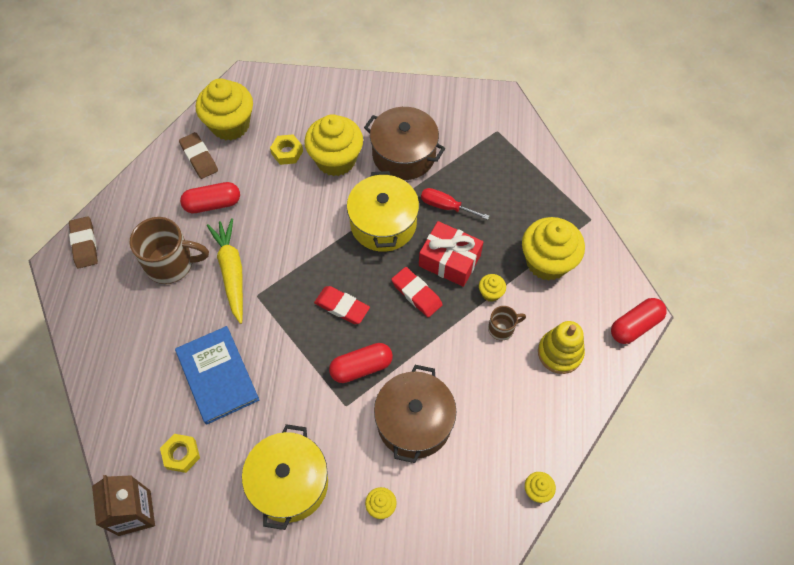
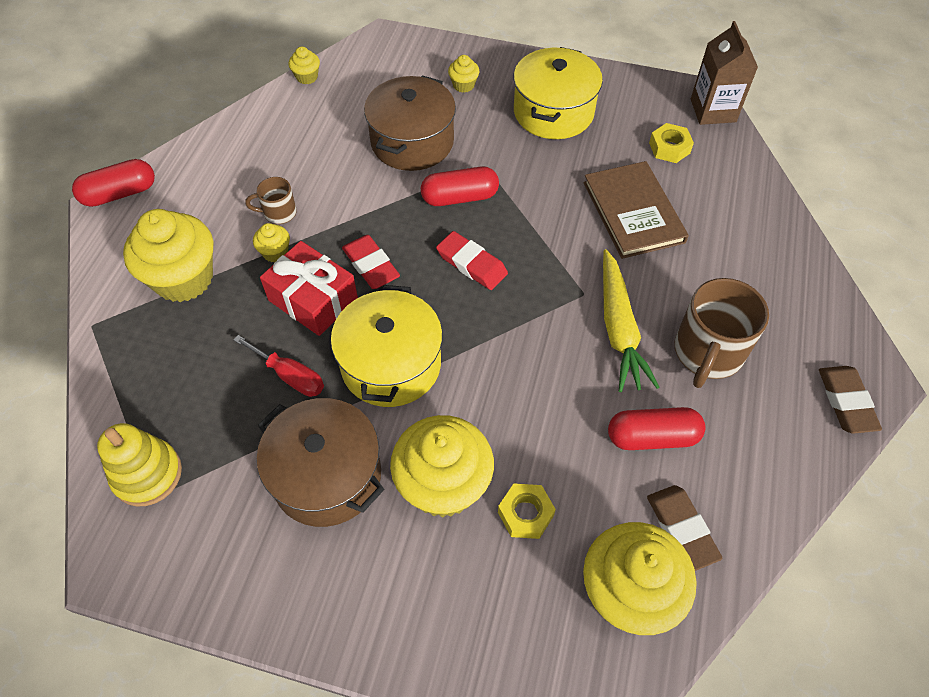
camera: 170 degrees left, 5 degrees down
brown mug [130,217,209,284] -> brown mug turned 75 degrees counterclockwise [675,278,769,388]
blue book [175,326,259,425] -> brown book [583,161,689,259]
yellow stacking toy [538,321,585,374] -> yellow stacking toy moved to [97,423,182,507]

